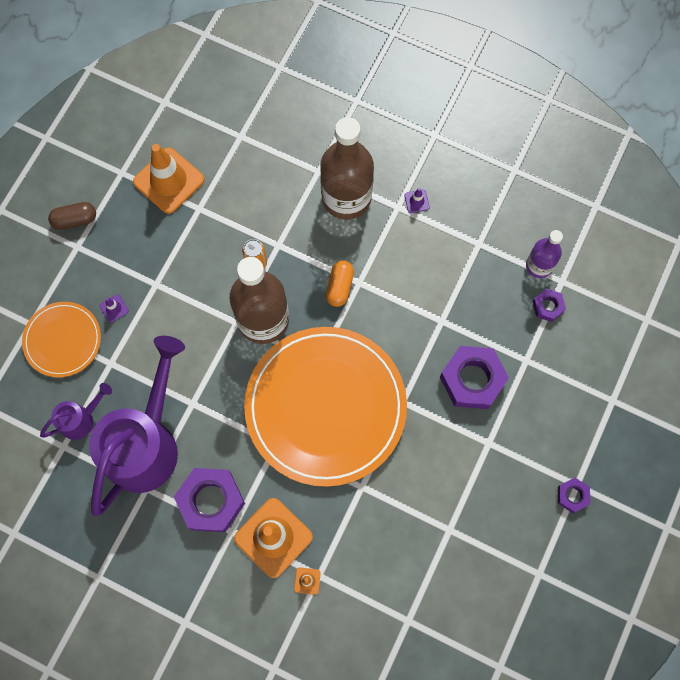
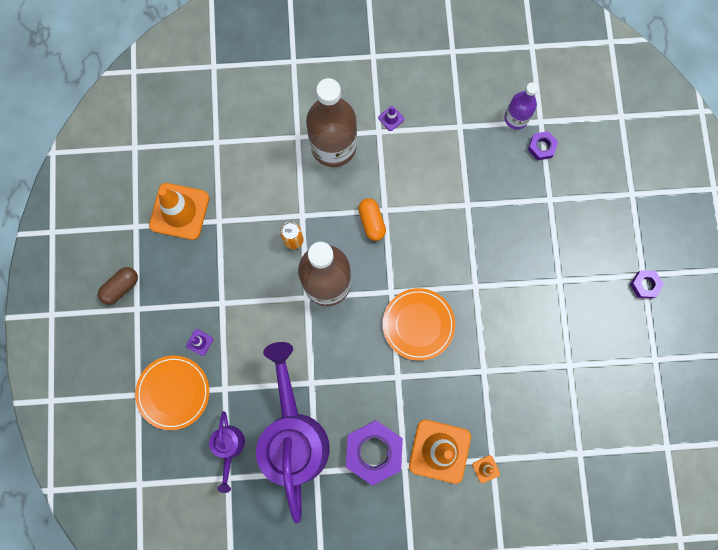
camera: 30 degrees left, 5 degrees up
purple watering can [40,383,112,440] -> purple watering can turned 150 degrees clockwise [209,411,245,493]
orange plate [244,327,407,487] -> orange plate [383,288,455,361], size x0.50
purple nut [440,346,509,409] -> none

